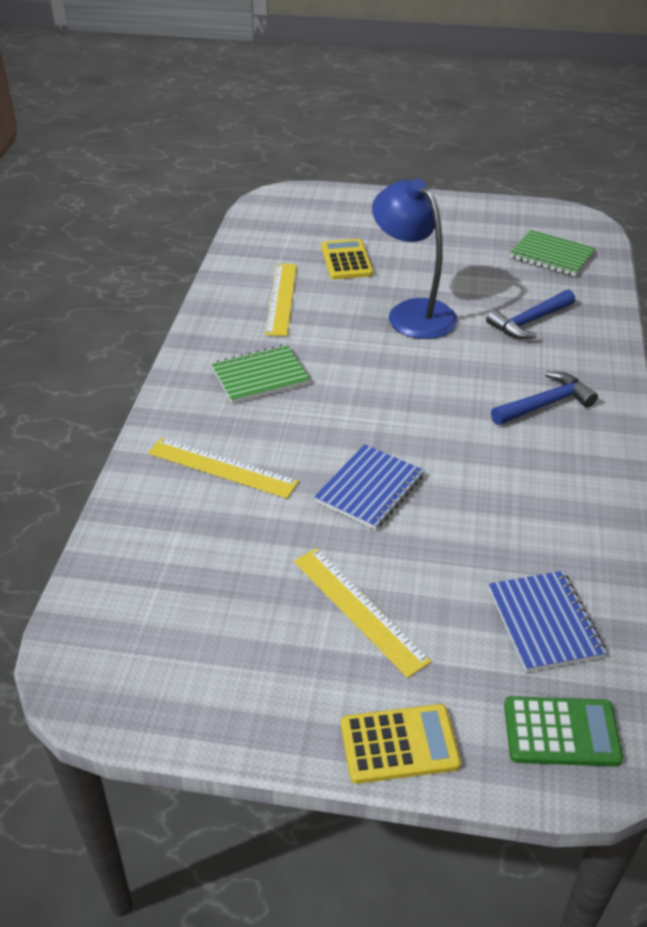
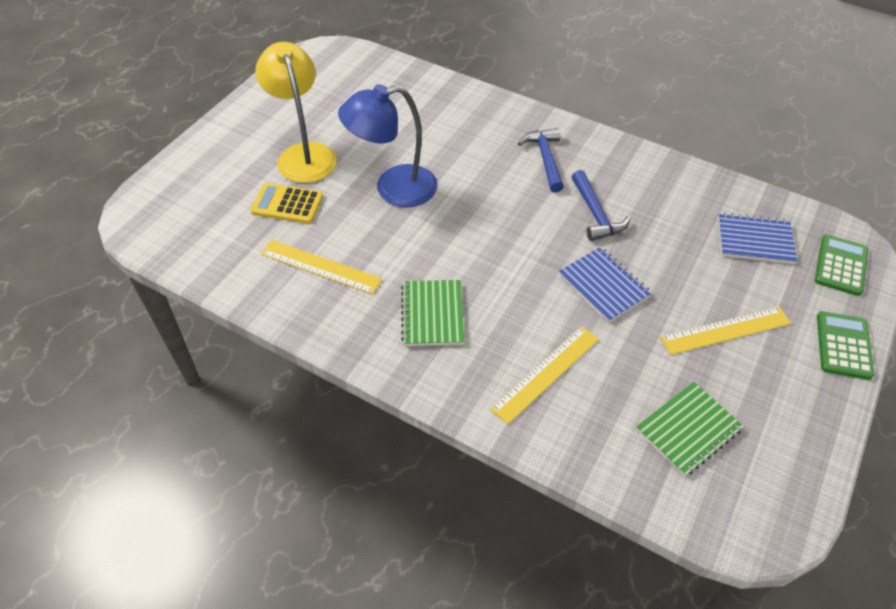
camera: 70 degrees left, 10 degrees up
yellow calculator [341,704,461,784] -> green calculator [817,311,874,380]
blue hammer [486,290,575,339] -> blue hammer moved to [572,170,630,241]
green notebook [510,230,596,276] -> green notebook moved to [636,382,744,477]
none -> yellow lamp [255,42,337,183]

